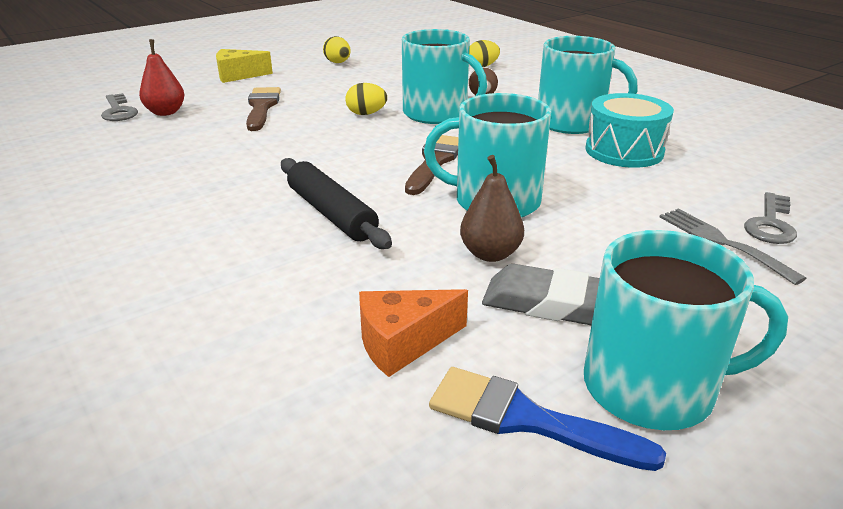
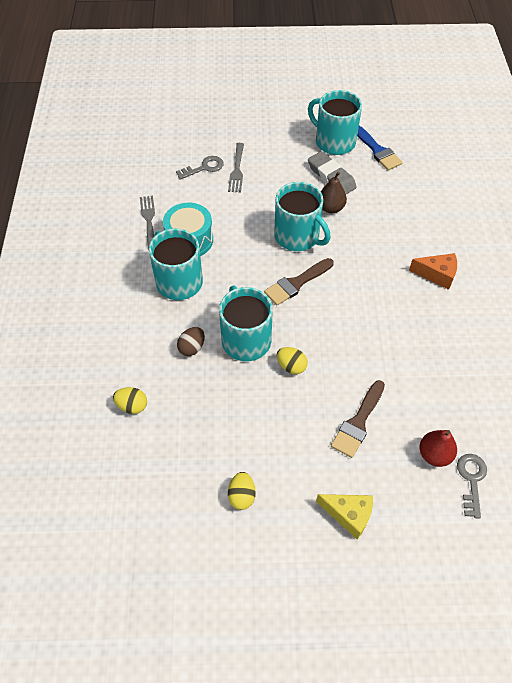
camera: 145 degrees left, 25 degrees up
black rolling pin [281,158,392,249] -> none
orange cheese [359,289,468,377] -> orange cheese moved to [409,253,457,290]
none -> grey fork [140,196,155,250]

